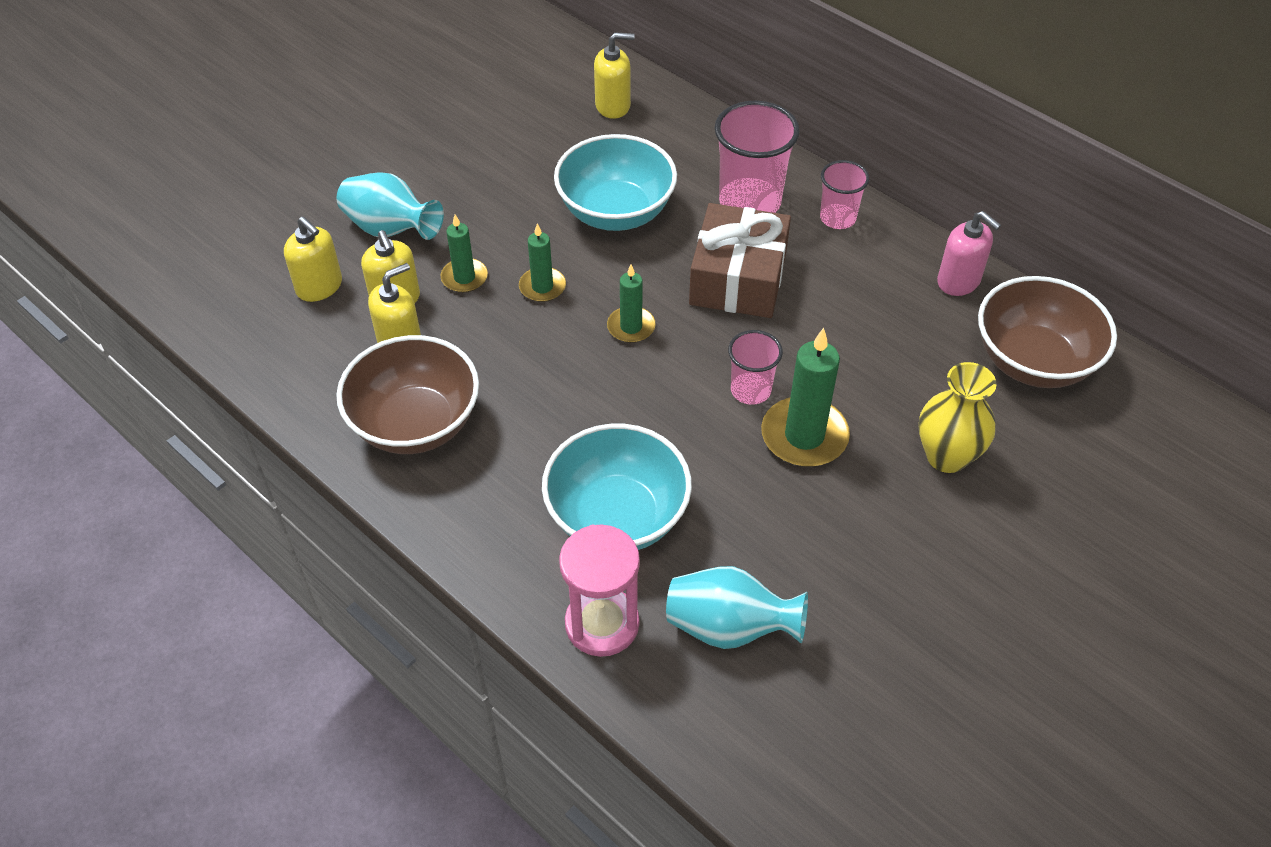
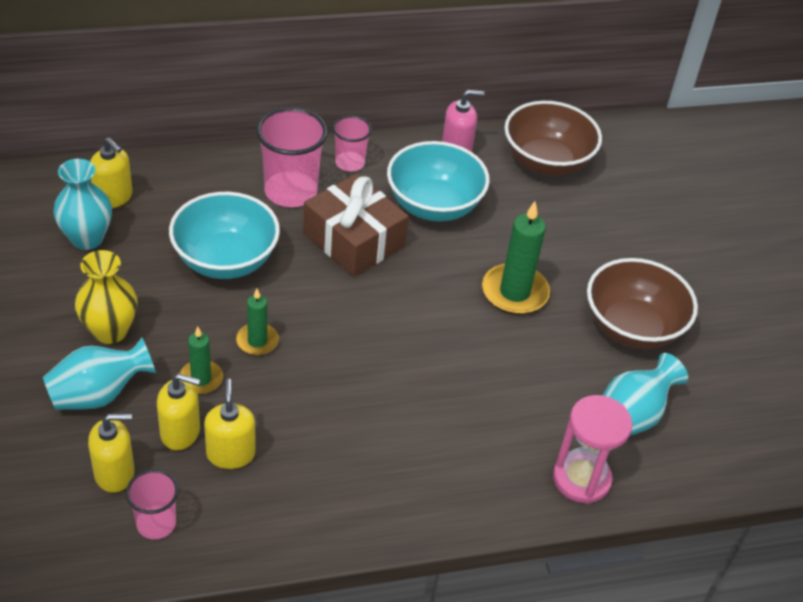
camera: 60 degrees left, 5 degrees down
brown bowl [336,335,479,454] -> brown bowl moved to [587,258,698,349]
turquoise bowl [542,424,692,550] -> turquoise bowl moved to [387,141,490,221]
yellow soap dispenser [594,32,635,119] -> yellow soap dispenser turned 105 degrees clockwise [90,137,133,208]
green candle [607,265,656,343] -> none
pink cup [728,330,783,405] -> pink cup moved to [126,469,179,539]
yellow vase [919,362,997,473] -> yellow vase moved to [75,250,138,344]
none -> turquoise vase [53,159,112,250]

